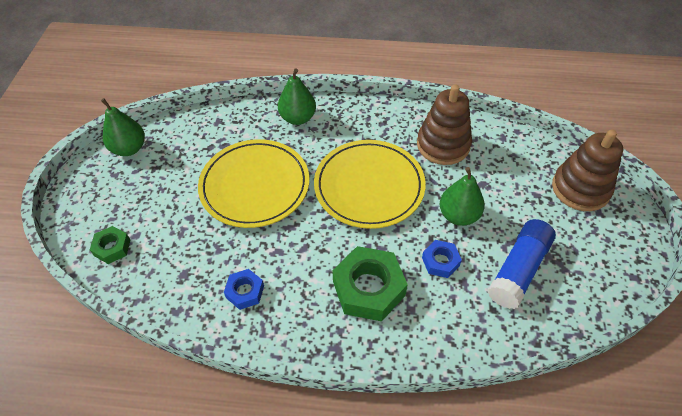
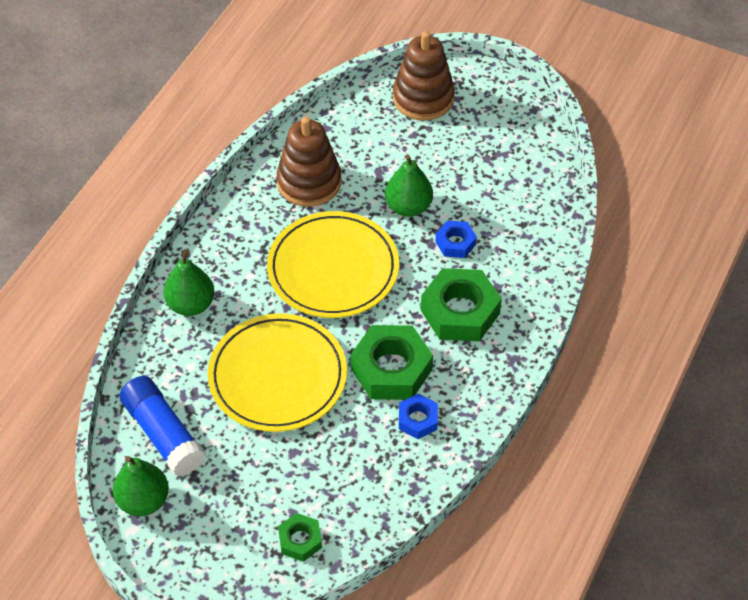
camera: 70 degrees left, 0 degrees up
blue glue stick [488,219,556,309] -> blue glue stick moved to [119,376,206,476]
none -> green nut [351,325,433,400]

